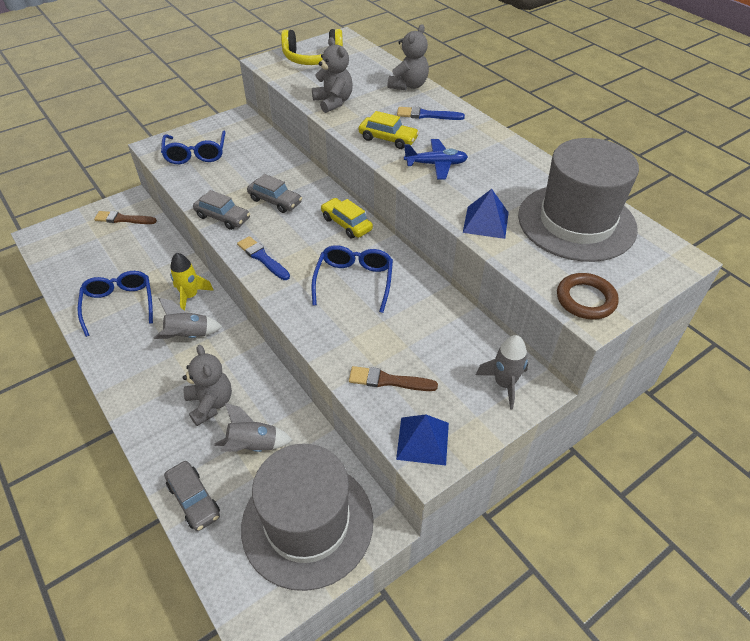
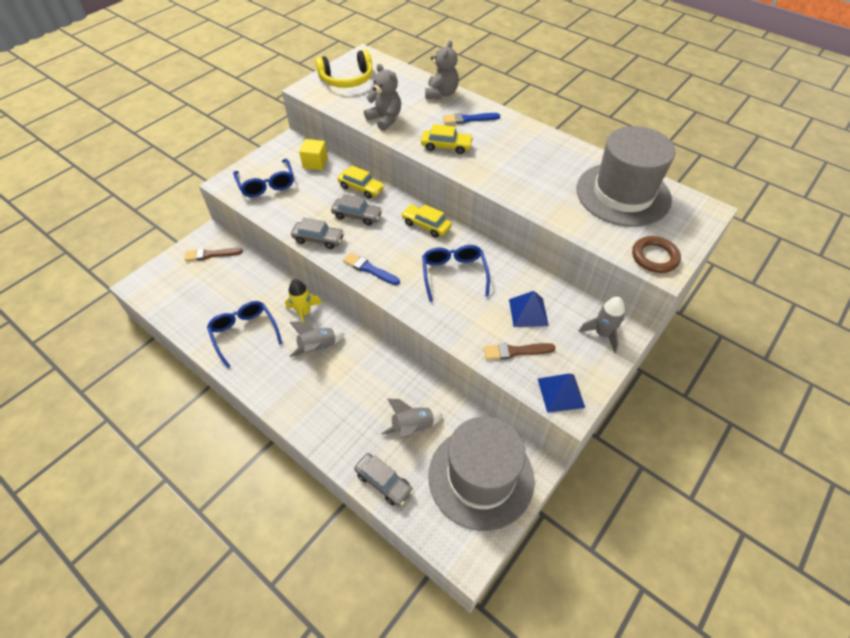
camera: 15 degrees left, 5 degrees up
grey teddy bear [182,345,232,426] -> none
blue plane [404,139,468,180] -> none
blue pyramid [463,189,509,239] -> blue pyramid moved to [509,291,549,327]
none -> yellow cube [299,139,328,170]
none -> yellow car [337,166,385,199]

